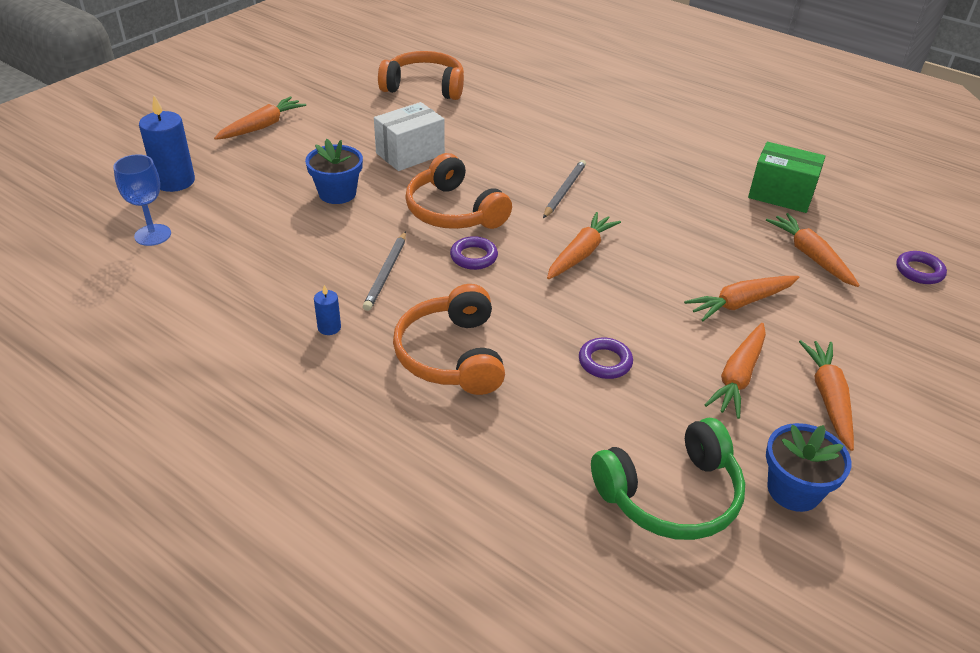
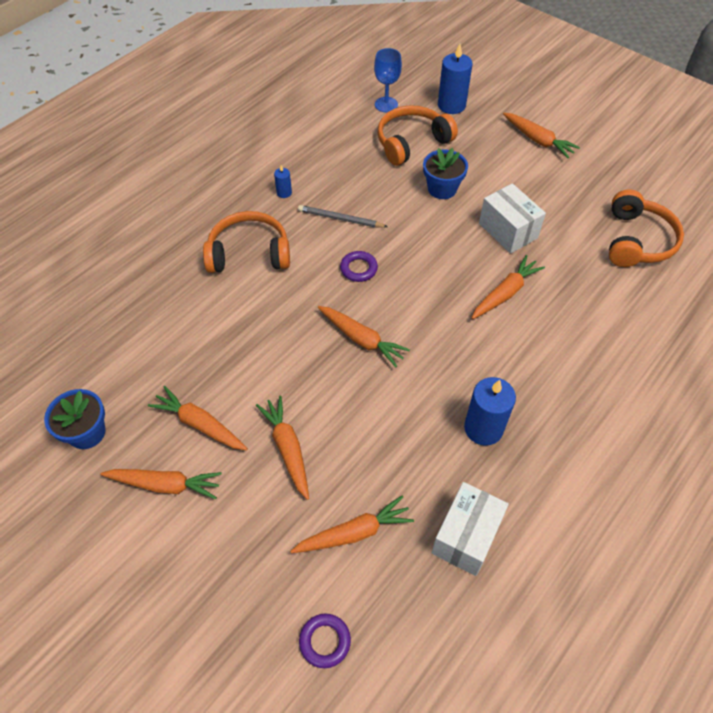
camera: 95 degrees right, 15 degrees up
orange headphones [405,153,512,229] -> orange headphones moved to [377,105,458,166]
grey pencil [543,160,586,218] -> none
purple ring [579,338,633,379] -> none
green headphones [591,418,745,540] -> none
green box [748,142,826,213] -> white box [432,482,509,576]
none -> blue candle [464,377,516,446]
none -> orange carrot [472,255,545,319]

